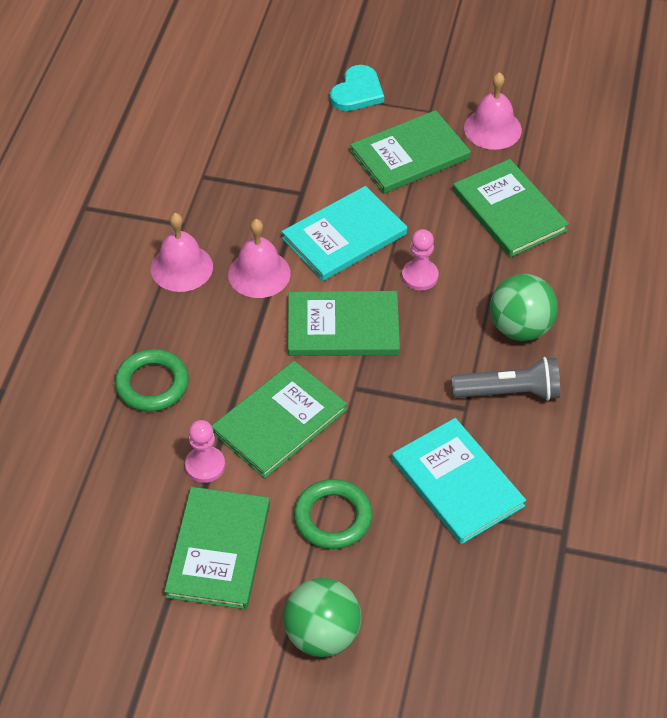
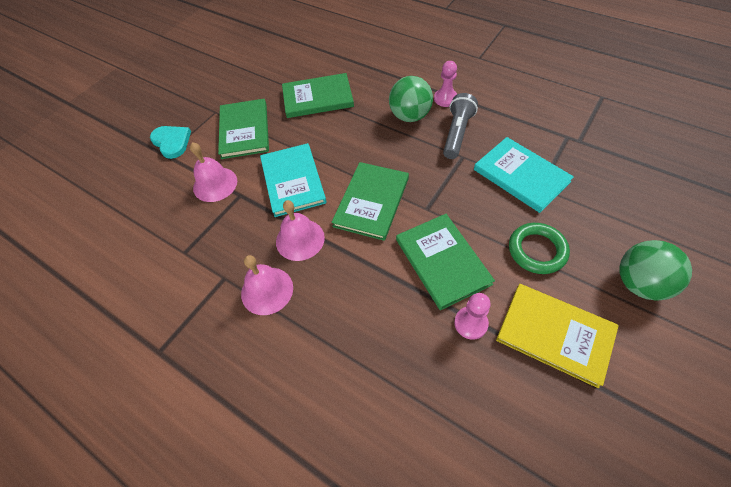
camera: 65 degrees left, 5 degrees up
green ring [115,349,189,412] -> none
green book [164,487,270,609] -> yellow book [496,284,619,388]
turquoise book [392,418,526,544] -> turquoise book turned 60 degrees clockwise [474,137,574,213]
pink pawn [402,229,439,291] -> pink pawn moved to [434,61,457,107]
pink bell [464,72,522,150] -> pink bell moved to [190,142,237,202]

